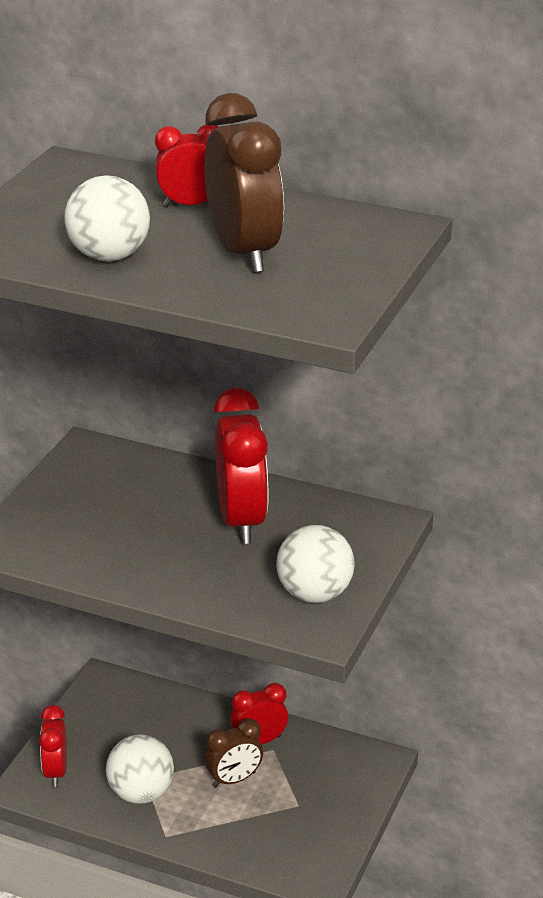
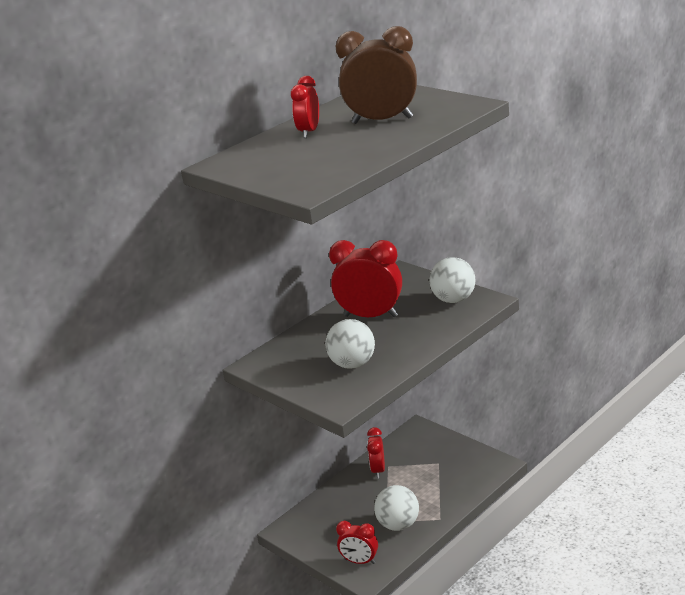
camera: 65 degrees left, 5 degrees down
white ball [64,175,150,261] -> white ball moved to [325,319,375,369]
brown clock [205,719,263,787] -> none

